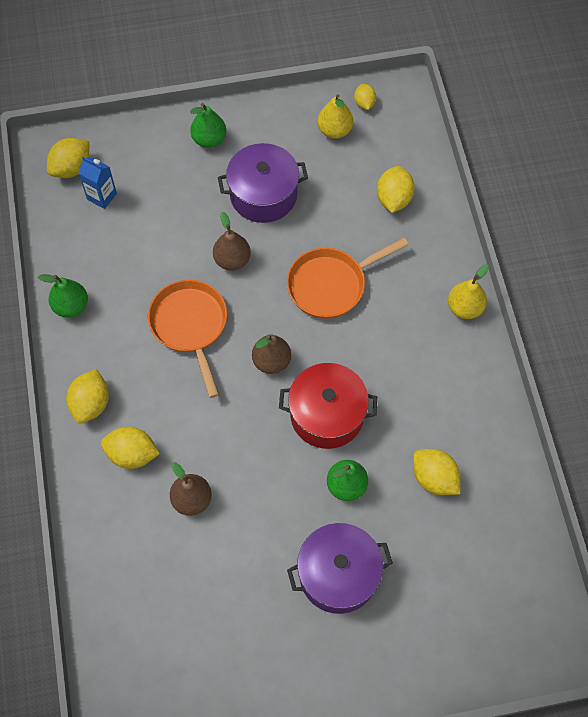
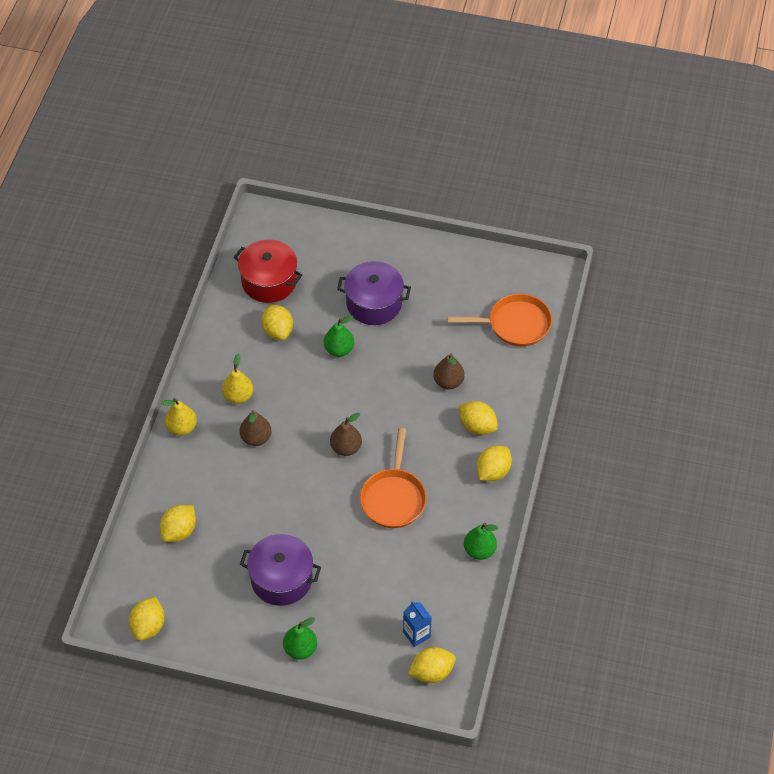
camera: 155 degrees left, 10 degrees down
brown pear [213,212,251,271] -> brown pear moved to [240,410,271,446]
red pot [279,363,377,449] -> red pot moved to [234,239,302,303]
orange pan [287,238,409,319] -> orange pan moved to [447,293,552,347]
yellow pear [318,94,353,139] -> yellow pear moved to [222,353,253,404]
yellow lemon [354,84,376,110] -> yellow lemon [129,596,164,641], size x1.65

